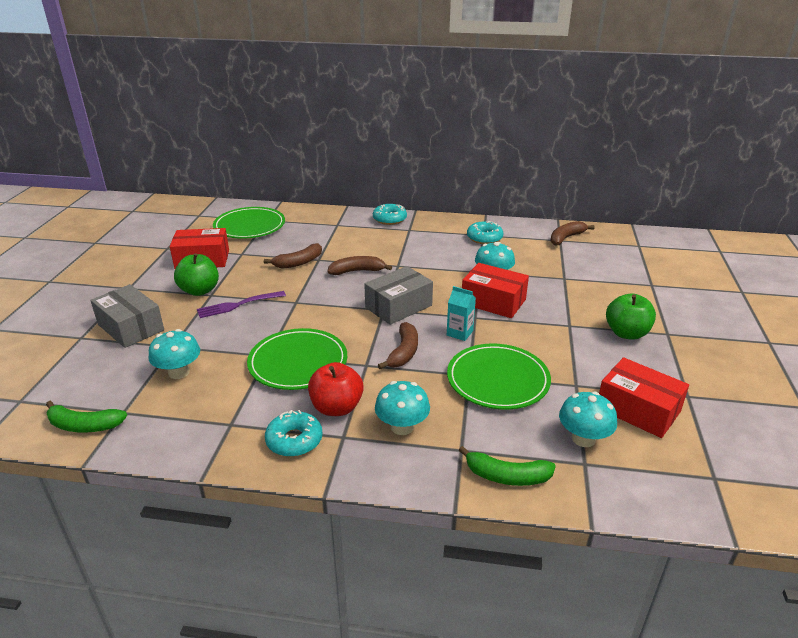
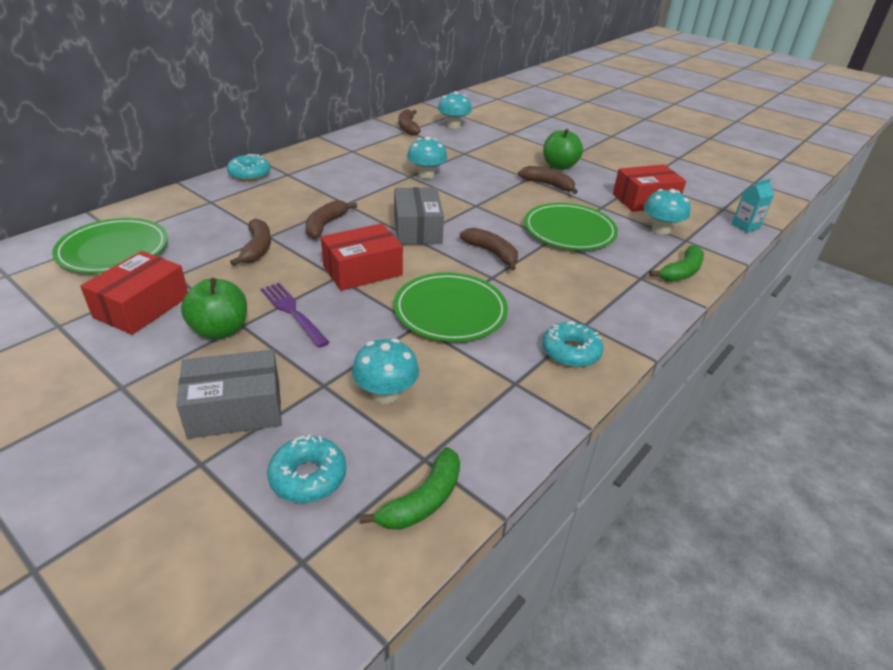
camera: 60 degrees left, 5 degrees up
purple fork [197,291,286,318] -> purple fork turned 135 degrees clockwise [261,283,330,348]
red apple [308,362,364,416] -> none
turquoise mushroom [375,381,430,435] -> turquoise mushroom moved to [438,91,472,128]
turquoise carton [447,286,476,341] -> turquoise carton moved to [732,179,774,233]
red box [462,263,529,318] -> red box moved to [321,223,403,291]
turquoise donut [467,221,504,244] -> turquoise donut moved to [267,434,346,503]
none -> brown banana [518,166,578,194]

